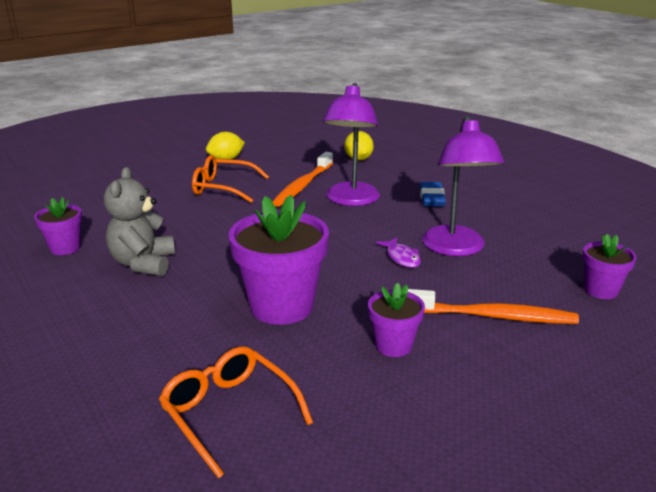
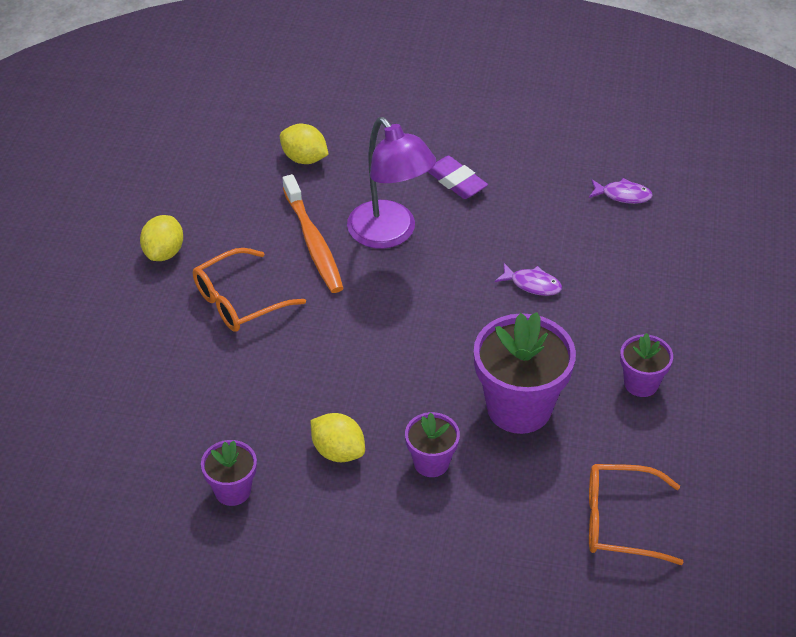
camera: 45 degrees left, 20 degrees up
grey teddy bear [104,167,175,276] -> yellow lemon [311,413,365,462]
orange toothbrush [408,289,579,324] -> none
blue eraser [420,182,446,207] -> purple eraser [427,156,488,199]
purple lamp [422,116,504,256] -> none
purple flower pot [582,234,637,299] -> purple flower pot moved to [405,412,460,477]
none -> purple fish [589,178,653,204]

